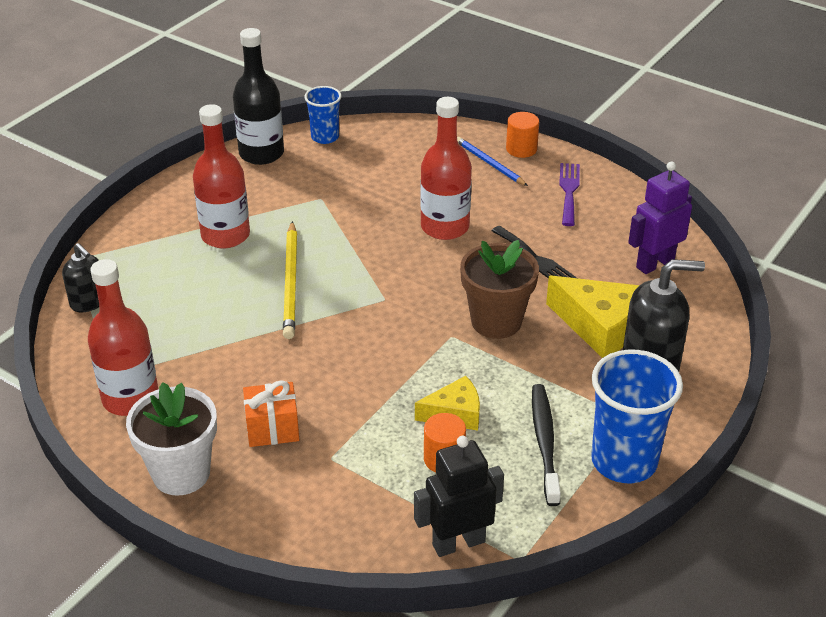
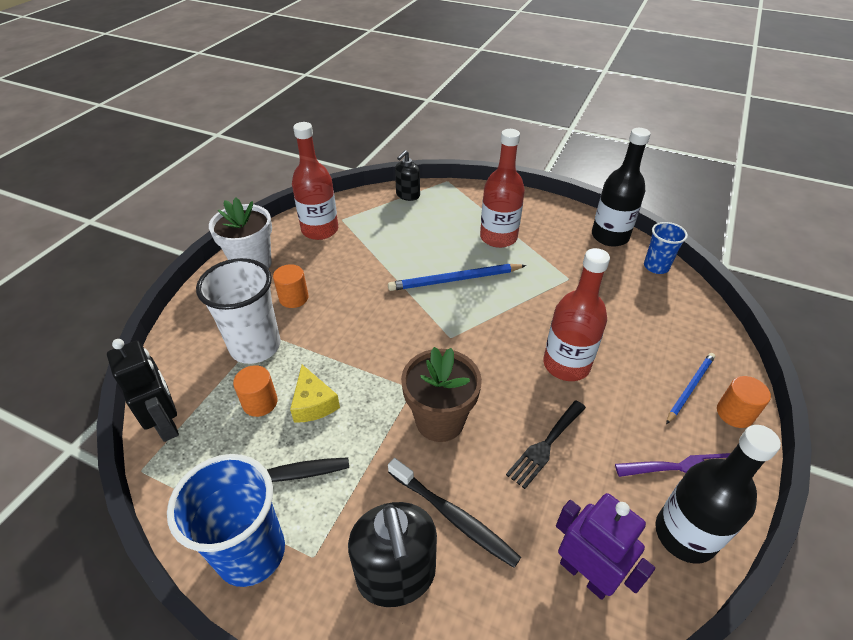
camera: 80 degrees right, 5 degrees up
orange gift [243,380,299,447] -> orange cylinder [273,264,309,308]
yellow pencil [283,221,297,339] -> blue pencil [388,264,526,291]
yellow cheese [546,275,640,358] -> black toothbrush [388,458,521,568]
none -> white cup [196,258,281,364]
none -> black bottle [655,425,781,564]

